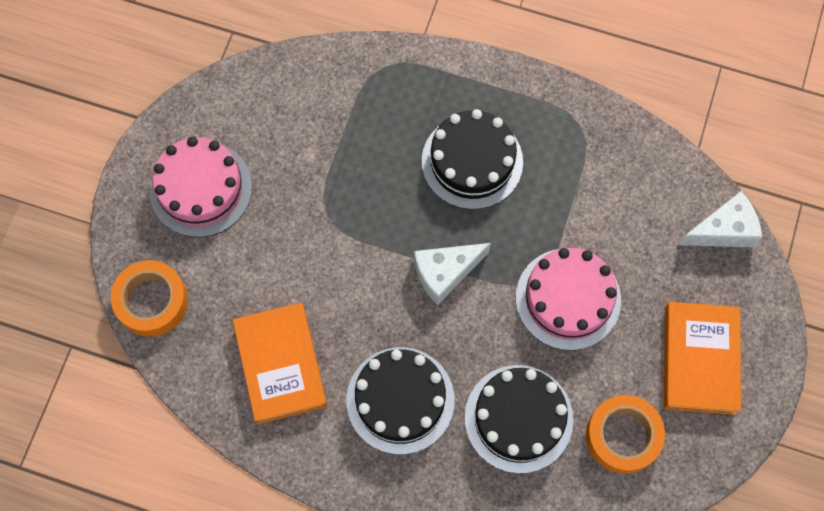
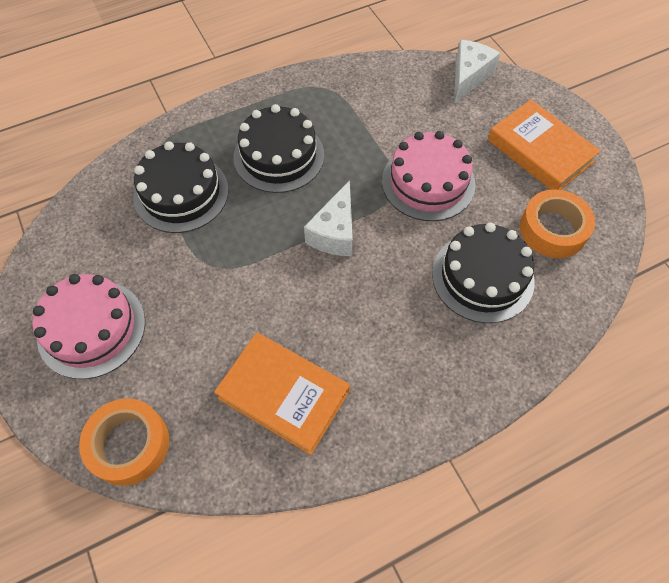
camera: 45 degrees left, 10 degrees down
black cake [346,347,454,454] -> black cake moved to [133,141,229,233]

